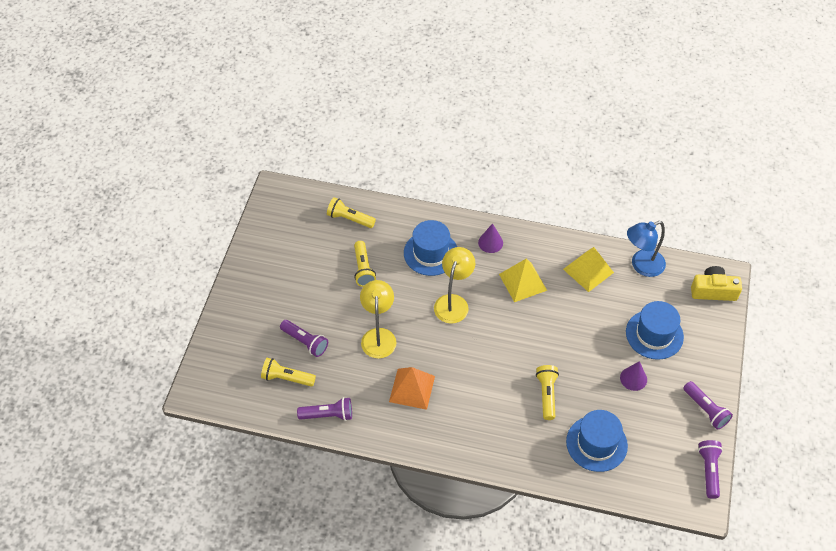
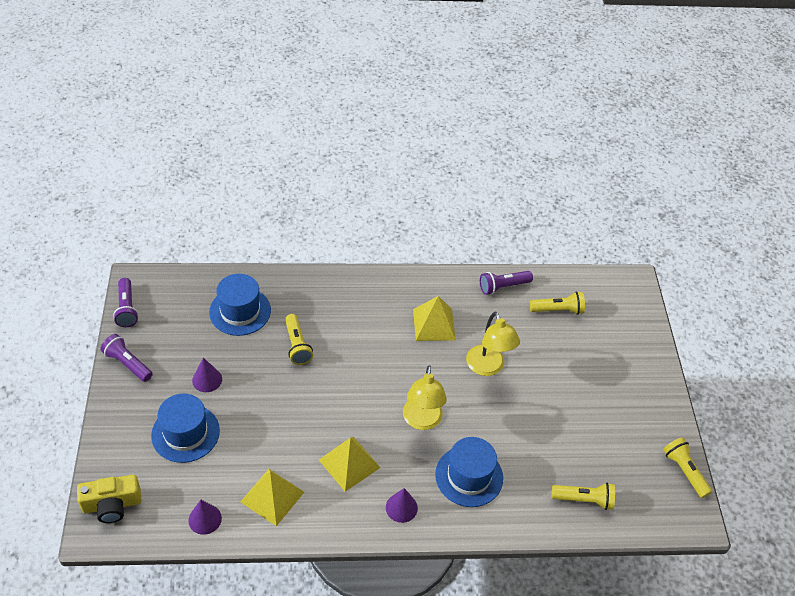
camera: 160 degrees right, 5 degrees down
purple flashlight [280,320,328,357] -> none
yellow flashlight [354,241,376,287] -> yellow flashlight moved to [663,437,712,498]
orange pyramid [389,367,435,410] -> yellow pyramid [413,296,456,341]
blue lamp [627,221,666,277] -> purple cone [188,500,222,535]

